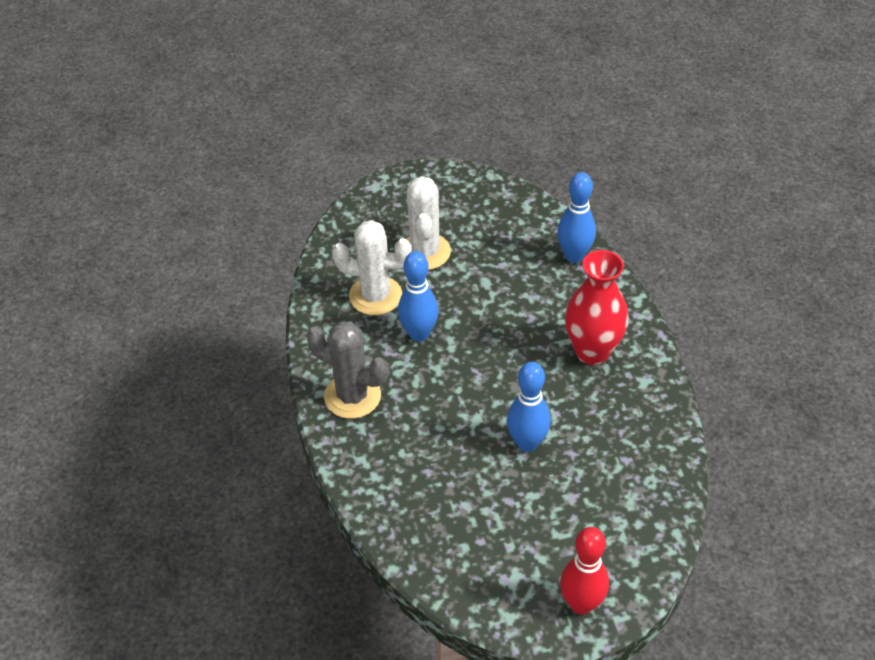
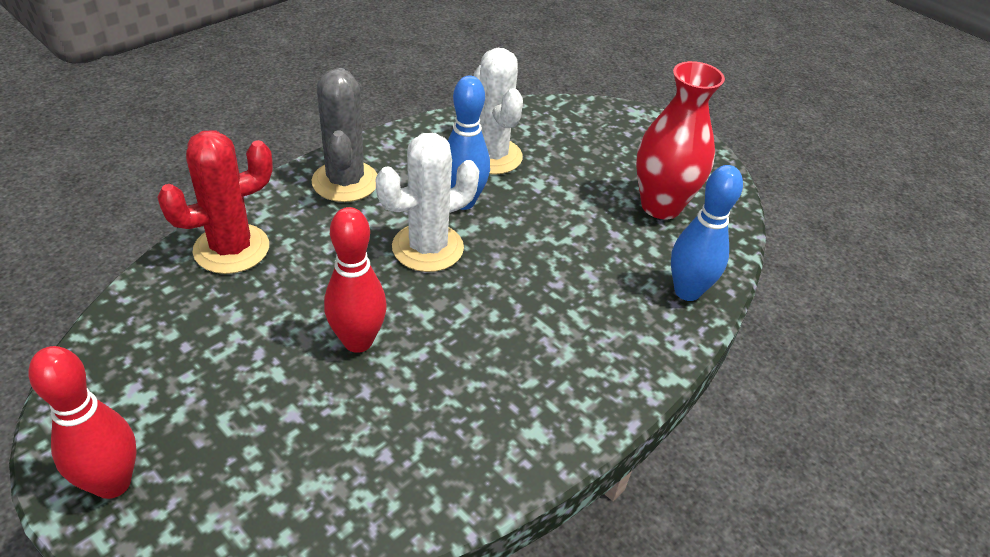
camera: 55 degrees right, 5 degrees down
white cactus [406,176,451,270] -> white cactus moved to [375,133,479,272]
blue bowling pin [507,362,551,452] -> red bowling pin [324,207,387,353]
red vase [565,250,629,365] -> red vase moved to [636,61,725,219]
none -> red cactus [157,130,273,274]

